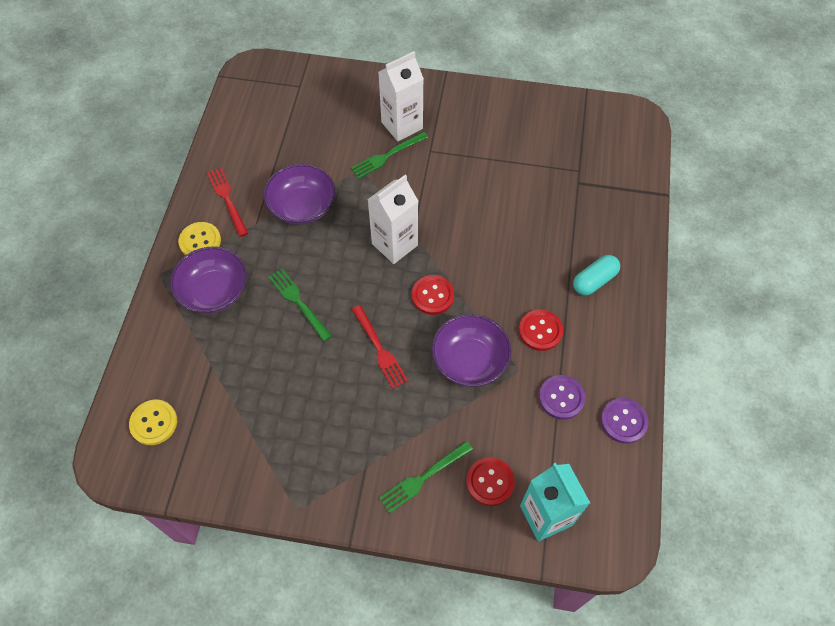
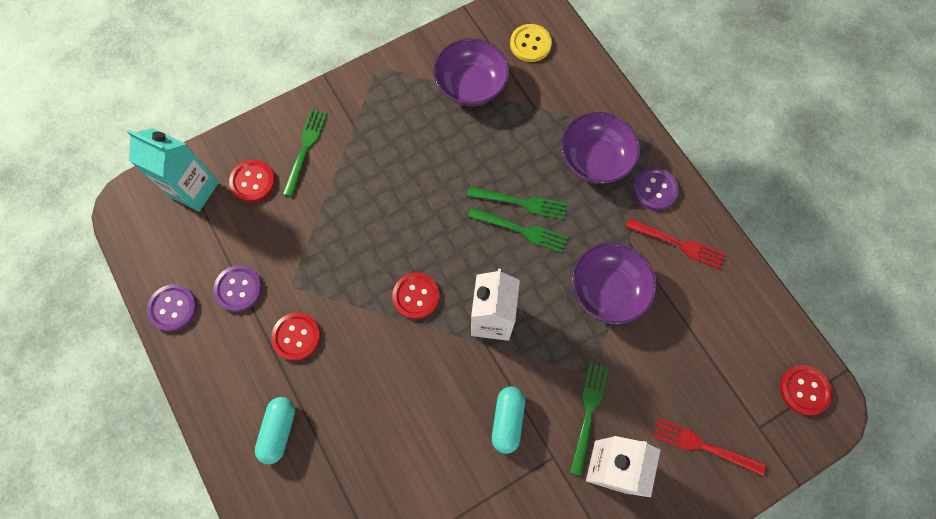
camera: 140 degrees right, 10 degrees up
yellow button [178,222,221,255] -> purple button [633,167,679,210]
red fork [352,305,408,389] -> red fork moved to [653,418,766,476]
purple bowl [432,314,512,387] -> purple bowl moved to [433,38,509,106]
none -> green fork [468,208,568,253]
none -> turquoise capsule [492,387,525,454]
none -> red button [780,365,833,415]

